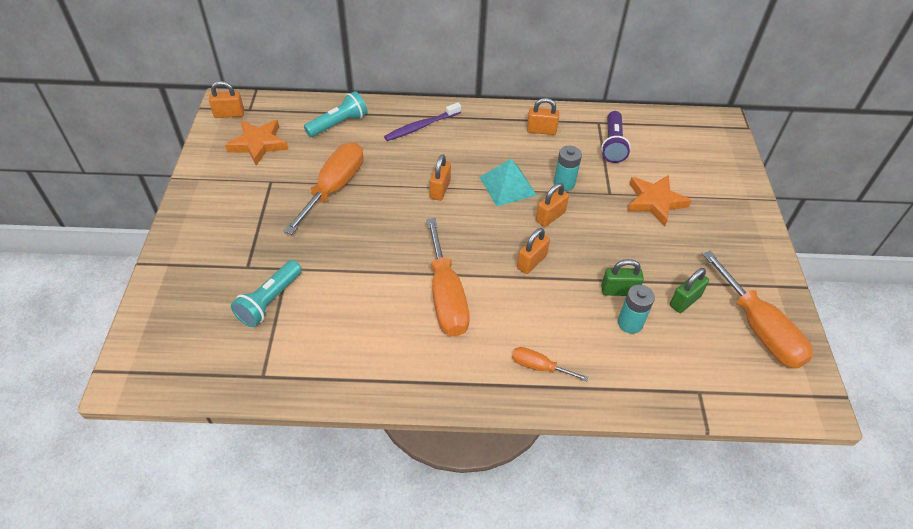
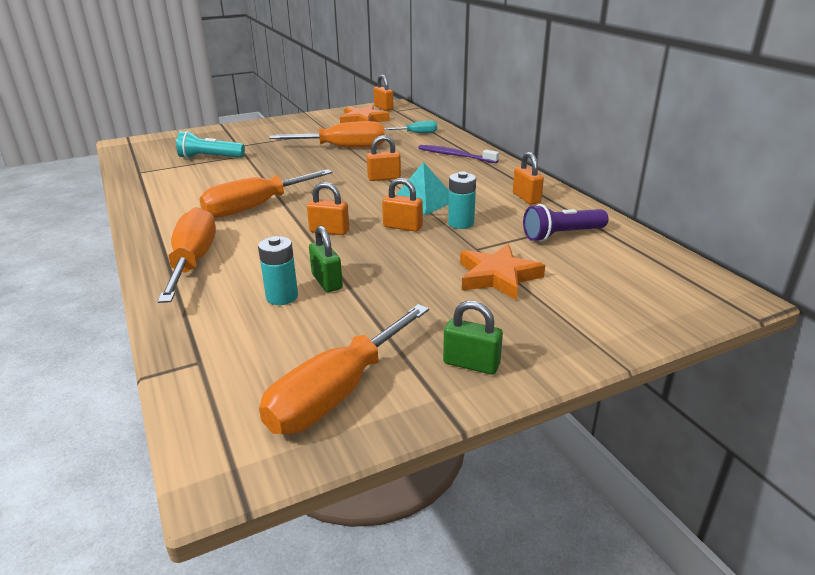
camera: 65 degrees right, 20 degrees down
turquoise flashlight [304,91,368,137] -> turquoise screwdriver [384,121,437,133]
orange screwdriver [512,347,589,381] -> orange screwdriver [157,207,216,303], size x2.01
green padlock [670,268,709,313] -> green padlock moved to [443,301,503,375]

